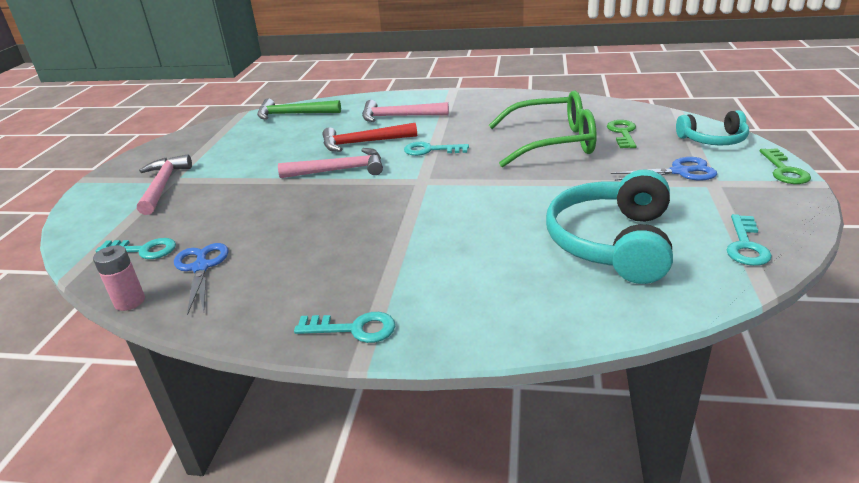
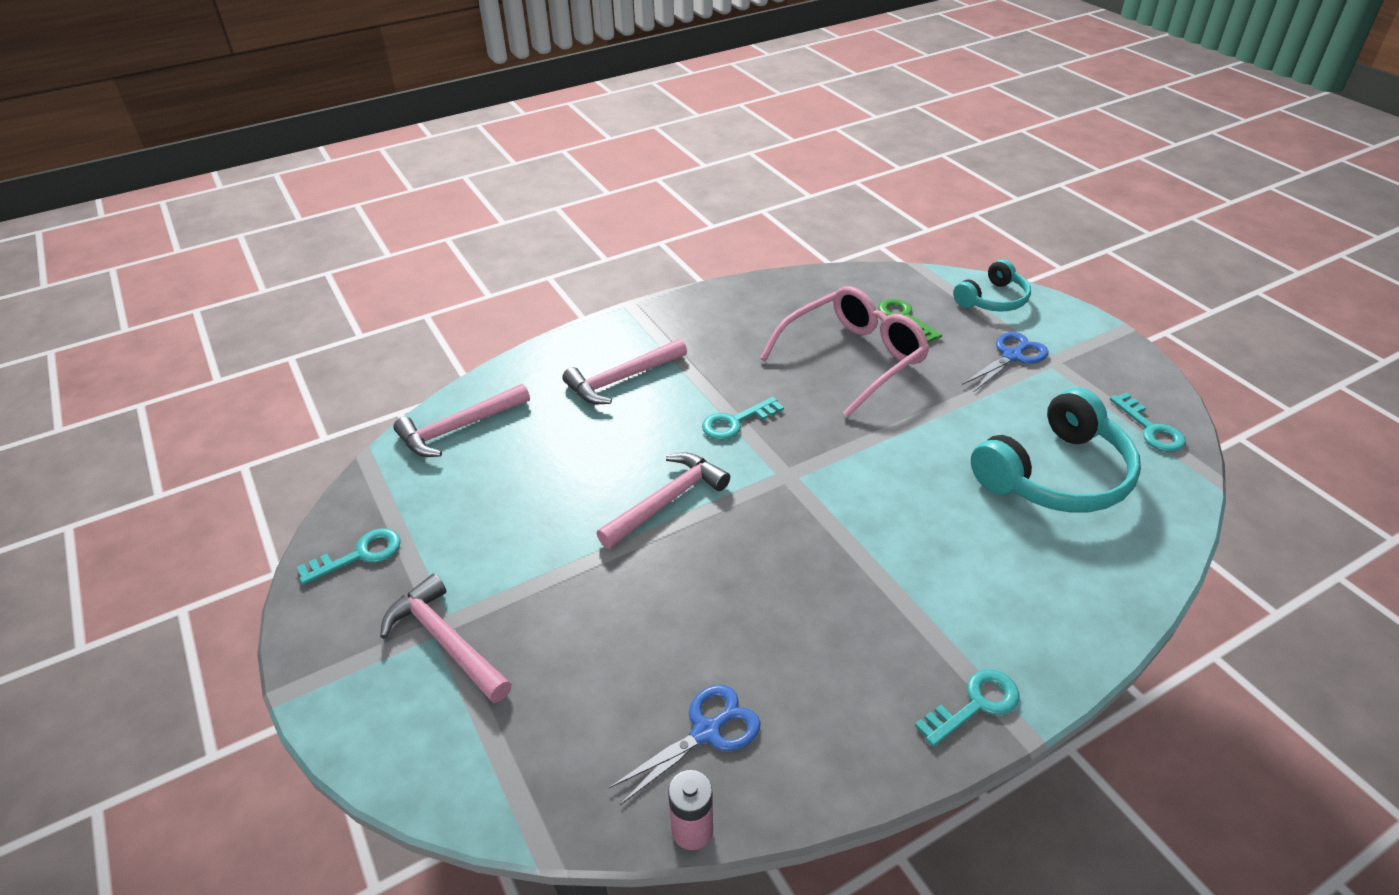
camera: 40 degrees left, 10 degrees up
turquoise key [96,238,176,259] -> turquoise key moved to [297,528,401,585]
blue scissors [174,243,229,315] -> blue scissors turned 105 degrees clockwise [609,684,761,805]
green hammer [257,98,341,120] -> pink hammer [393,384,530,457]
red hammer [322,123,417,152] -> none
green glasses [488,90,597,167] -> pink glasses [760,286,930,417]
turquoise headphones [546,169,673,284] -> turquoise headphones turned 105 degrees counterclockwise [971,388,1141,513]
green key [760,148,811,184] -> none

